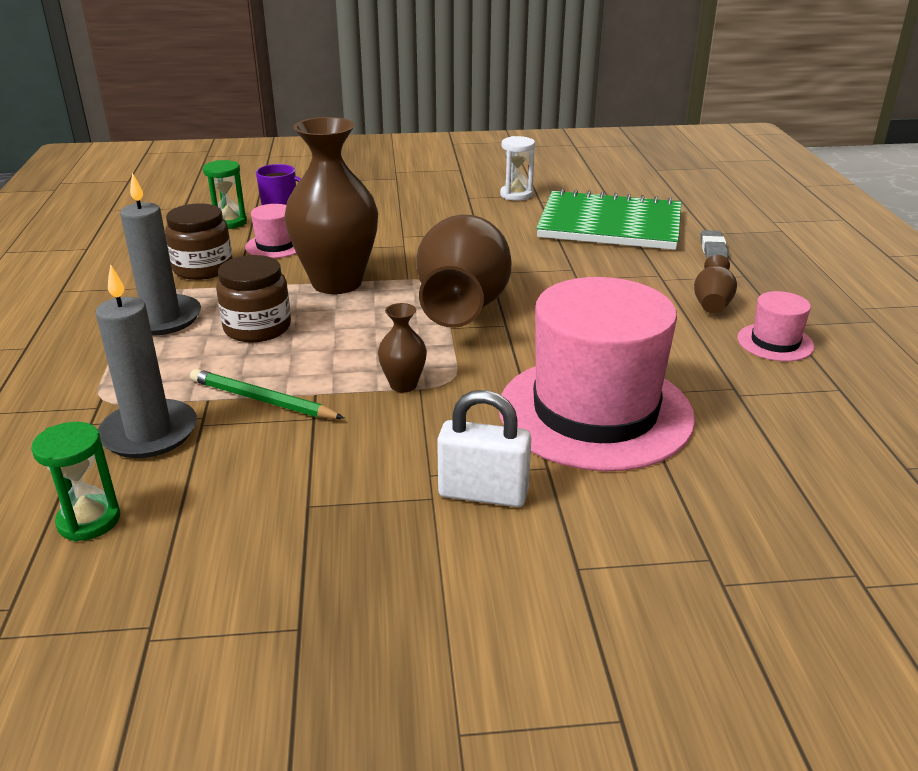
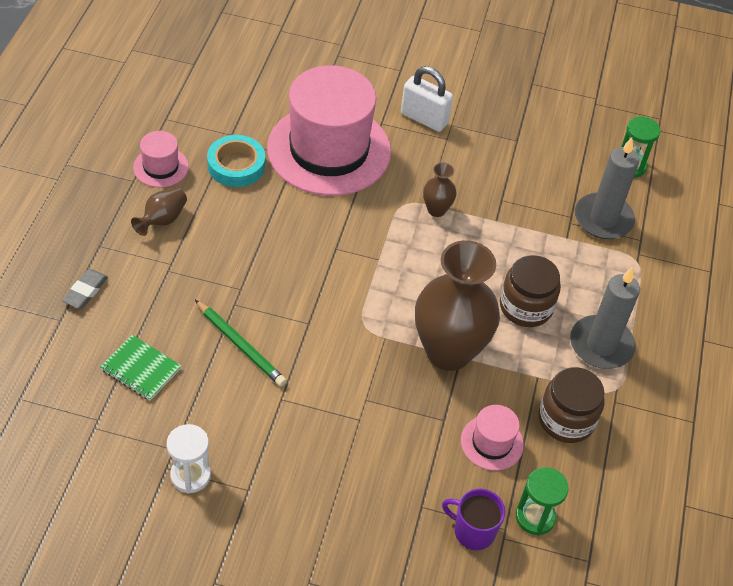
camera: 165 degrees left, 20 degrees up
green pencil [190,369,344,419] -> green pencil moved to [195,300,287,387]
brown vase [416,215,511,328] -> none
green notebook [536,188,681,250] -> green notebook [100,335,181,401], size x0.44
none -> turquoise tape [207,135,265,187]

